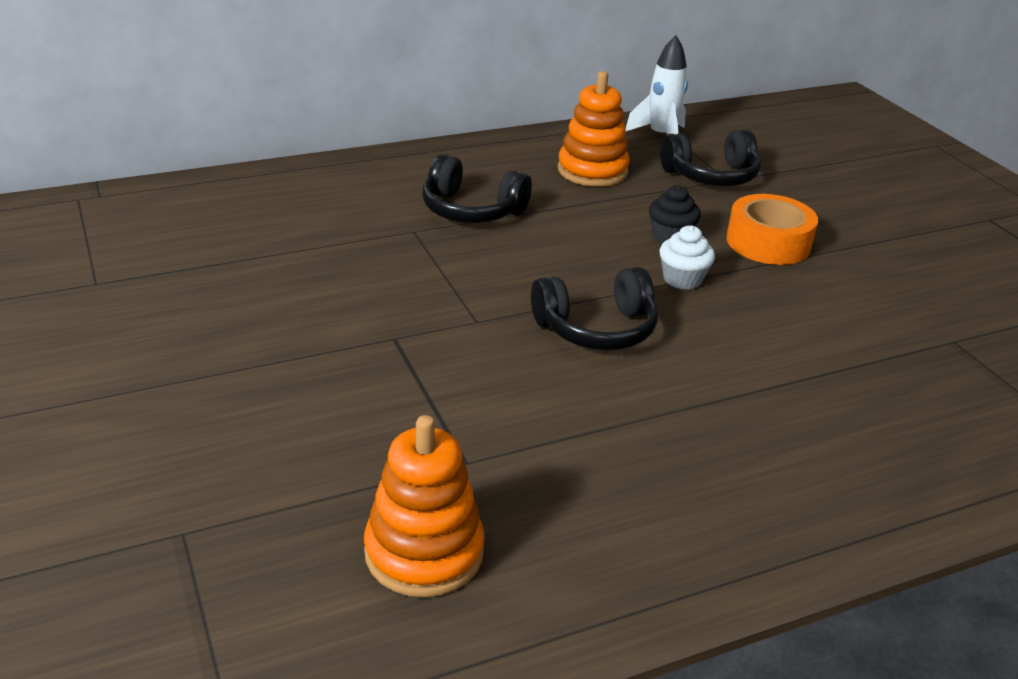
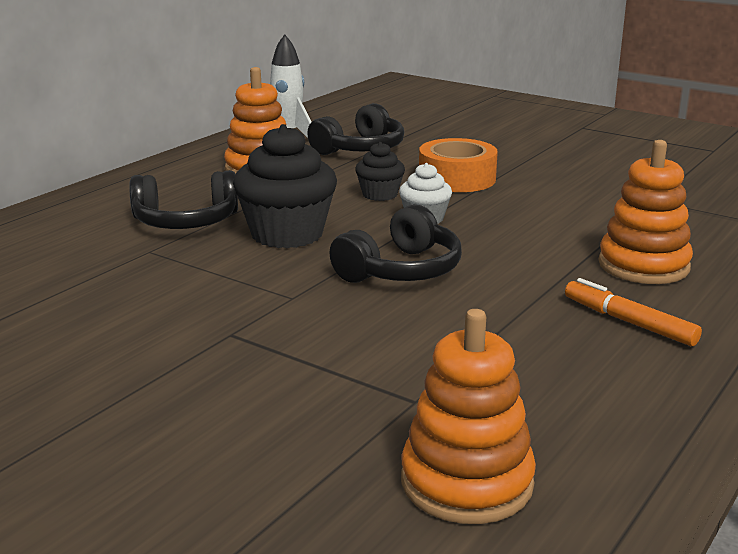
camera: 30 degrees left, 10 degrees down
none -> black cupcake [233,124,337,248]
none -> orange marker [565,278,702,346]
none -> orange stacking toy [598,140,693,284]

